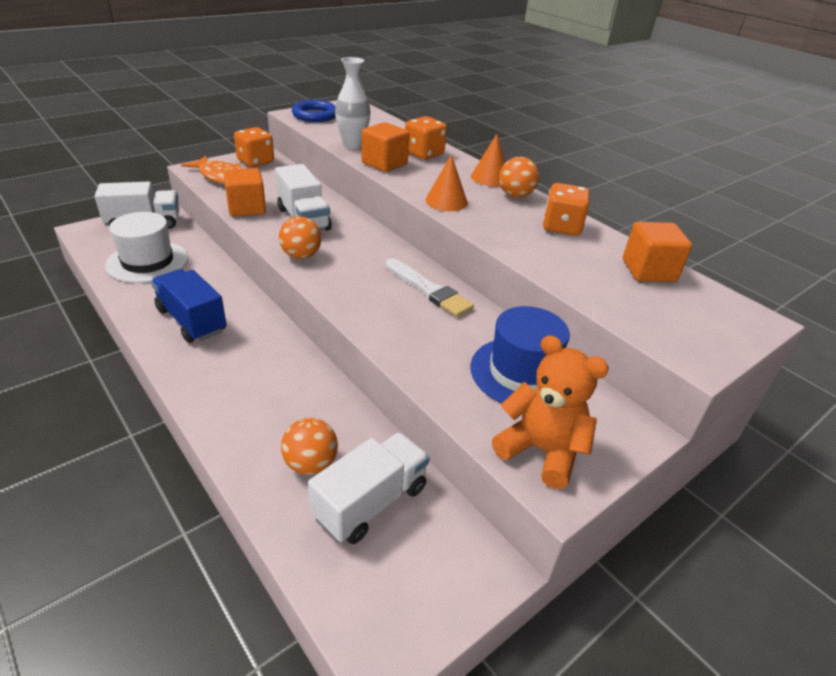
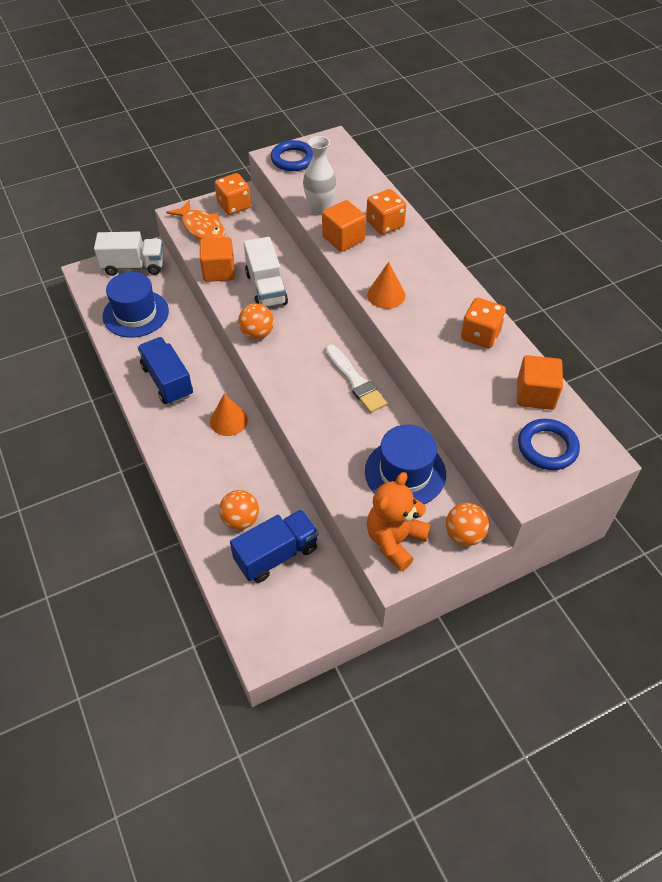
camera: 15 degrees right, 15 degrees up
white hat [105,212,188,283] -> blue hat [102,272,169,338]
white truck [308,432,430,544] -> blue truck [230,509,319,583]
orange cone [471,134,505,187] -> orange cone moved to [210,393,248,436]
orange teddy bear [492,335,609,489] -> orange teddy bear turned 105 degrees counterclockwise [367,472,431,571]
orange ball [499,157,539,198] -> orange ball moved to [446,503,489,546]
none -> blue ring [518,419,580,470]

